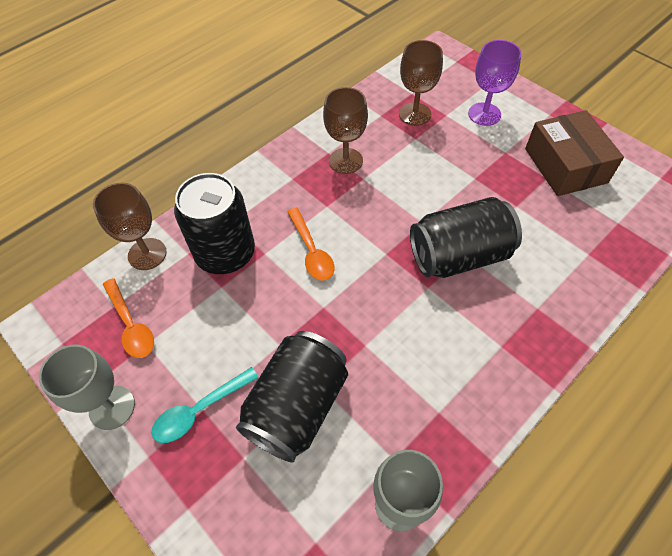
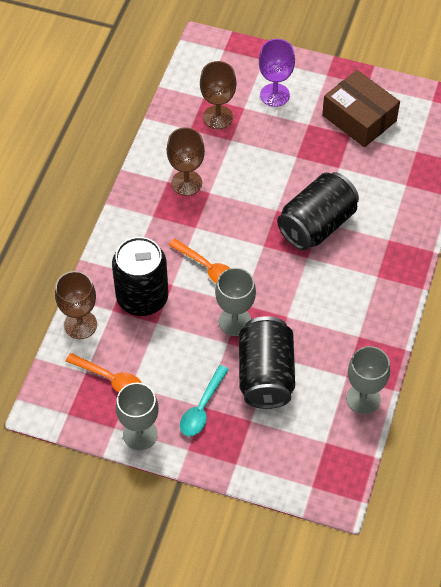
camera: 30 degrees left, 0 degrees up
none -> grey goblet [215,268,256,336]

